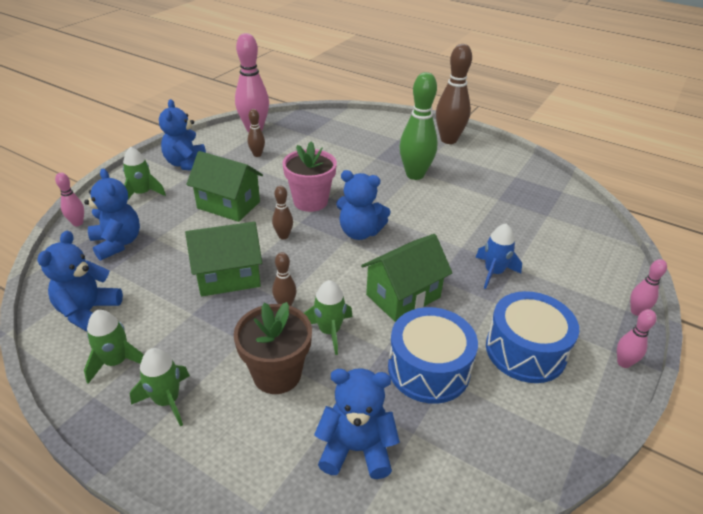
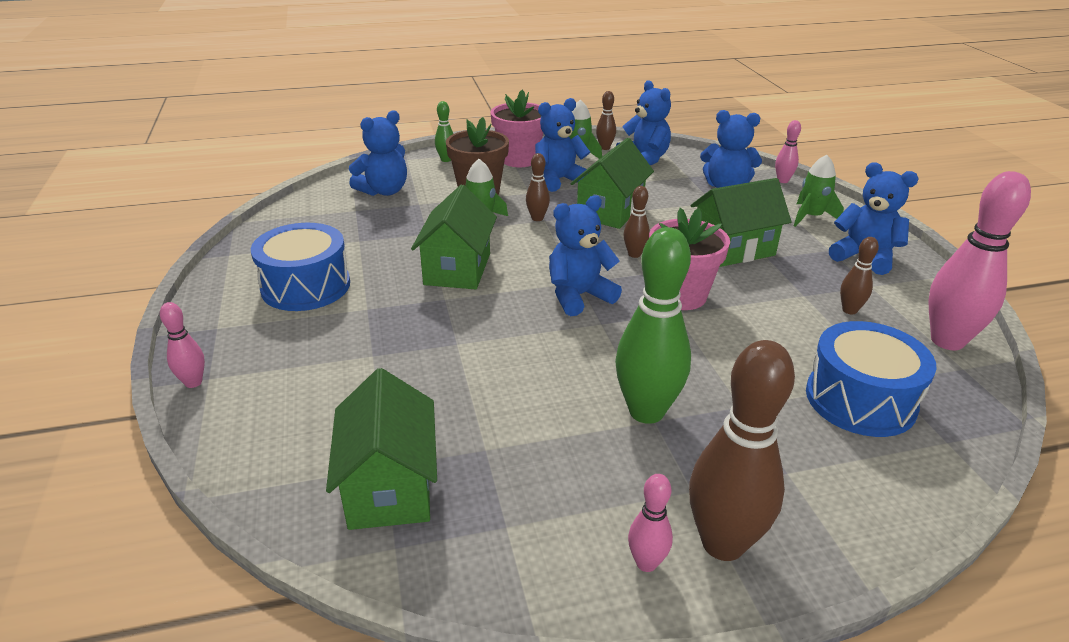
camera: 135 degrees right, 5 degrees down
green rocket [130,348,190,426] -> pink flower pot [490,90,543,167]
blue drum [388,307,478,404] -> blue drum moved to [806,321,937,437]
blue rocket [475,223,522,289] -> none
pink bowling pin [617,309,657,368] -> pink bowling pin moved to [628,474,673,572]
none -> green house [326,368,437,530]
none -> green bowling pin [435,101,453,162]
none -> blue teddy bear [535,98,590,192]
none -> brown bowling pin [596,91,616,150]

